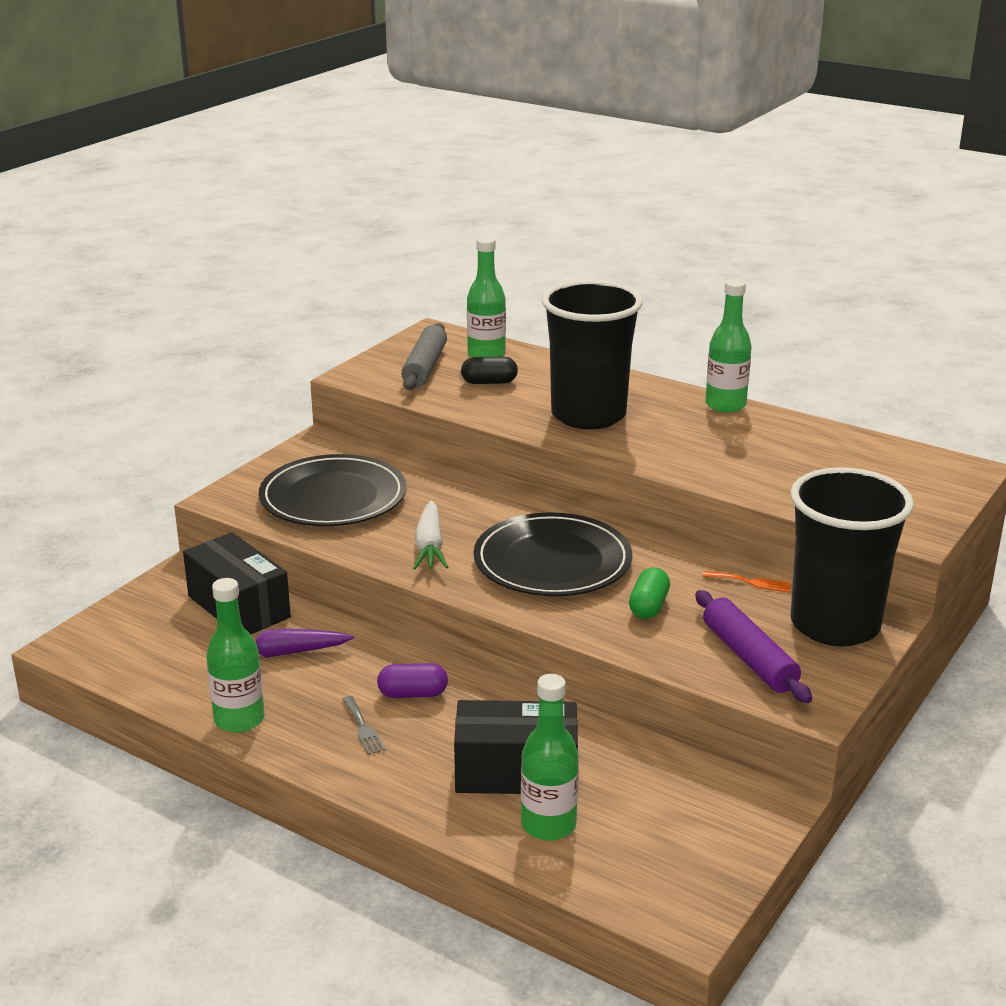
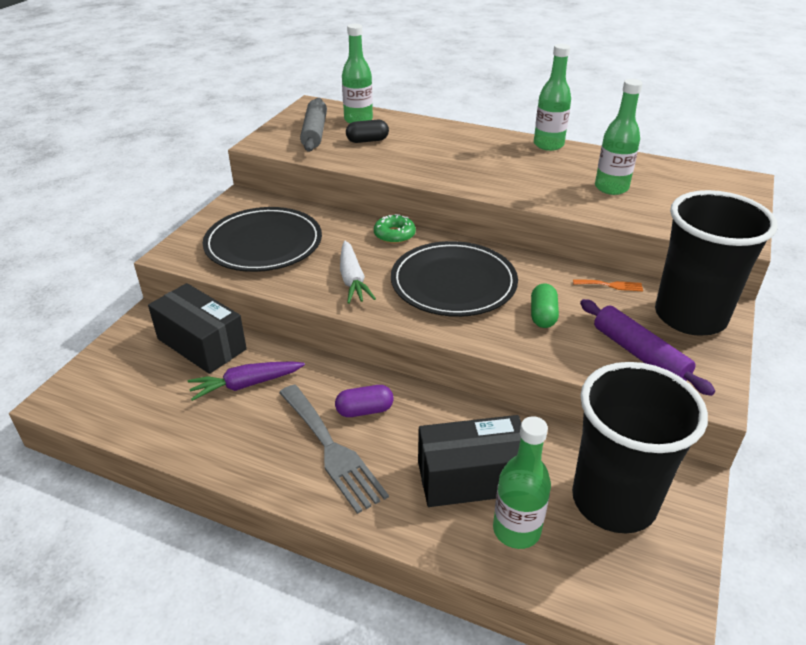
camera: 10 degrees left, 10 degrees up
green bottle [206,578,265,733] -> green bottle moved to [595,79,643,195]
grey fork [342,696,386,755] -> grey fork [279,385,389,514], size x2.24
black cup [542,280,643,429] -> black cup moved to [572,362,708,533]
none -> green donut [374,214,416,244]

